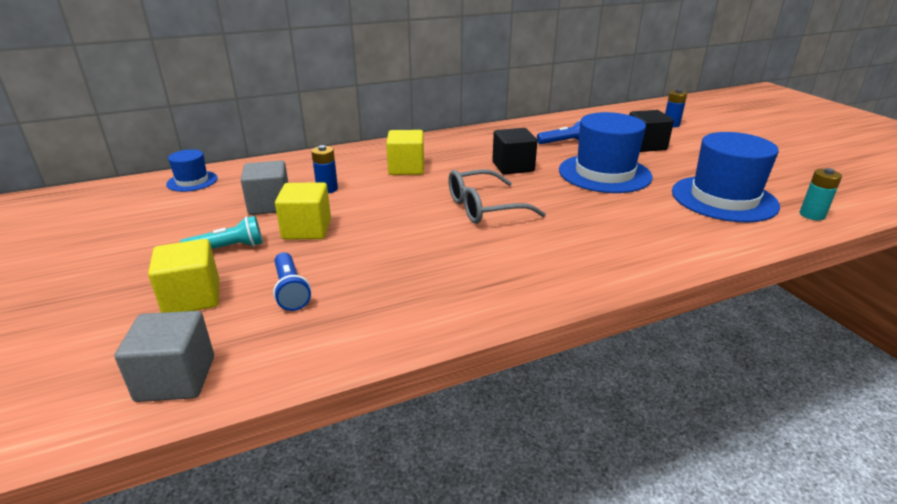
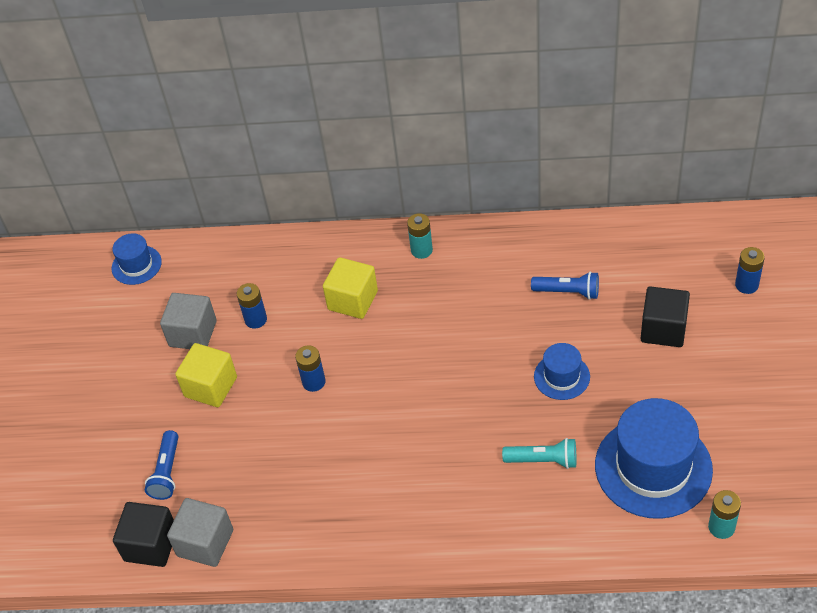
camera: 30 degrees right, 20 degrees up
grey cube [114,311,214,402] -> grey cube moved to [167,498,233,567]
yellow cube [148,239,219,313] -> none
turquoise flashlight [180,216,263,249] -> turquoise flashlight moved to [502,438,576,469]
grey glasses [448,169,546,224] -> none
black cube [492,128,537,175] -> black cube moved to [113,502,174,567]
blue hat [559,112,653,193] -> blue hat [534,343,590,400], size x0.51
none -> blue battery [295,345,326,392]
none -> turquoise battery [407,213,433,259]

